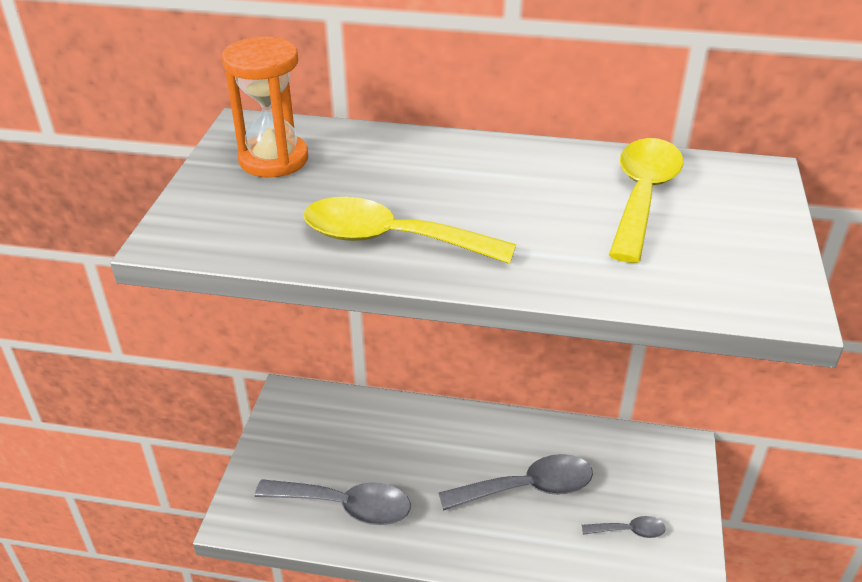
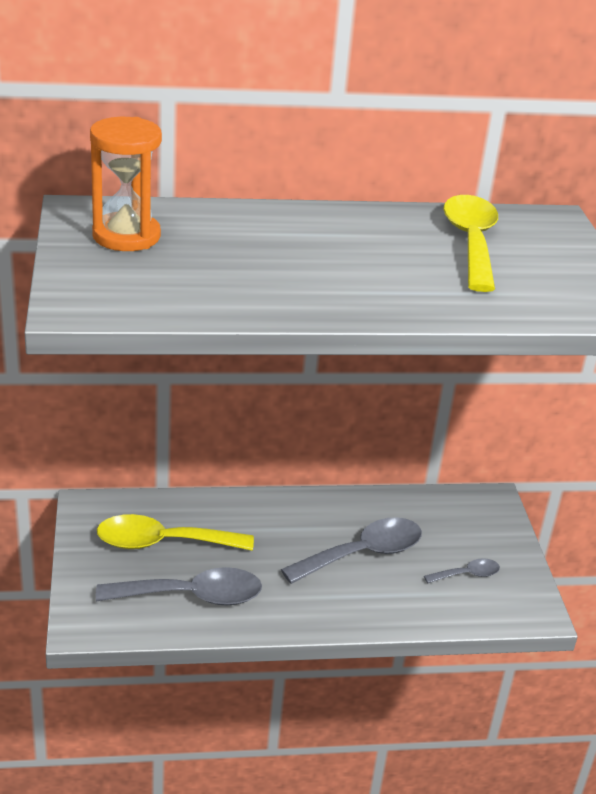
camera: 20 degrees left, 5 degrees down
yellow spoon [303,197,516,264] -> yellow spoon moved to [97,514,254,551]

